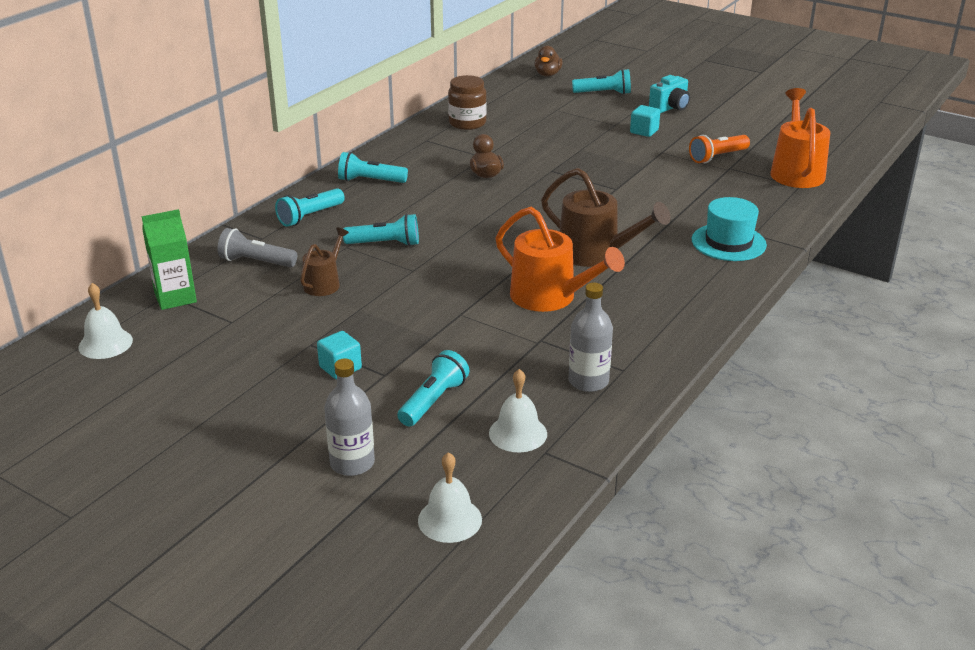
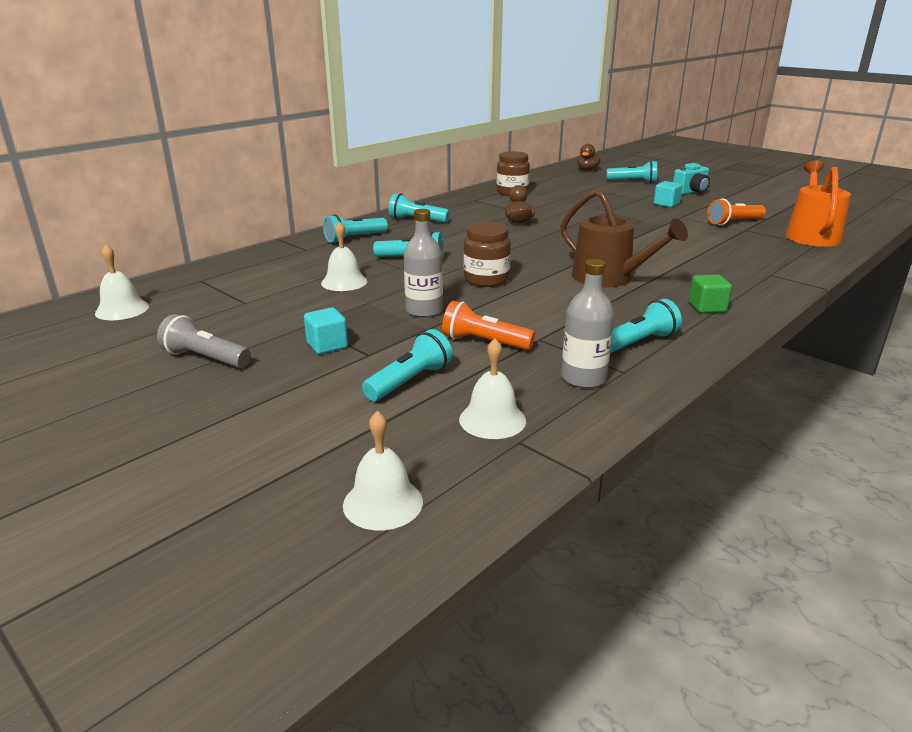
camera: 10 degrees right, 5 degrees down
green carton [142,209,197,310] -> none
grey flashlight [218,228,297,267] -> grey flashlight moved to [157,314,251,368]
brown watering can [300,227,349,296] -> white bell [321,221,367,291]
grey bottle [324,359,375,476] -> grey bottle moved to [404,209,443,318]
orange watering can [496,207,625,312] -> none
turquoise hat [692,197,767,261] -> none
none -> orange flashlight [442,301,535,350]
none -> brown jar [464,222,511,287]
none -> turquoise flashlight [610,299,682,353]
none -> green cube [689,275,732,313]

